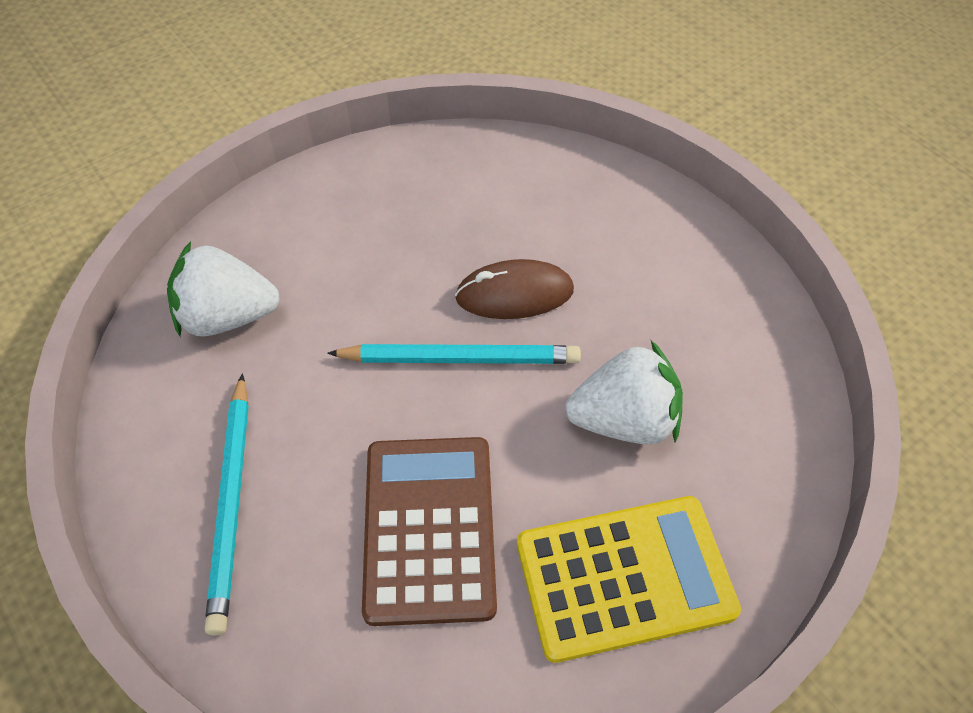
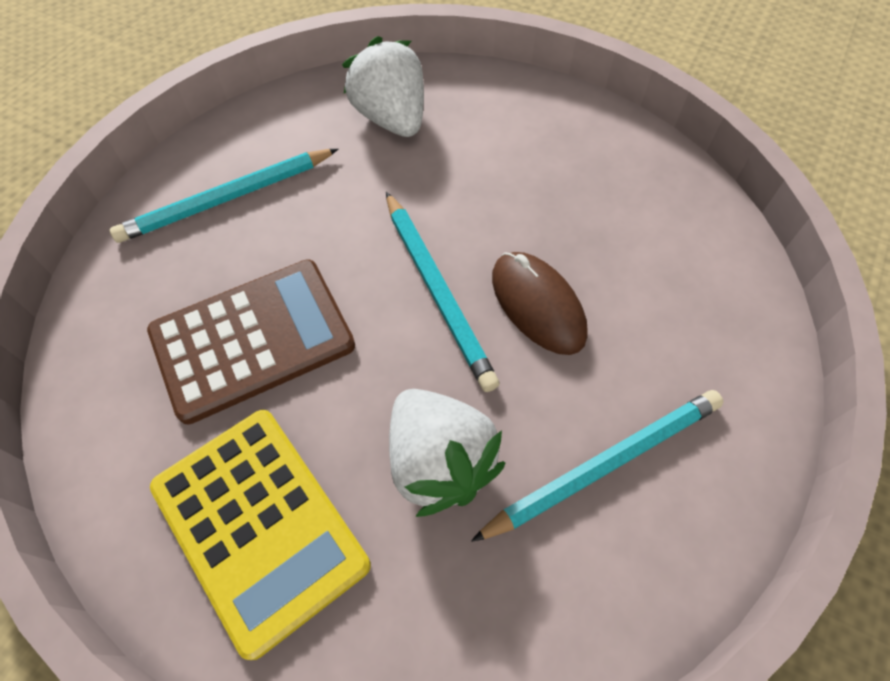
camera: 65 degrees right, 5 degrees up
none -> turquoise pencil [471,390,723,542]

